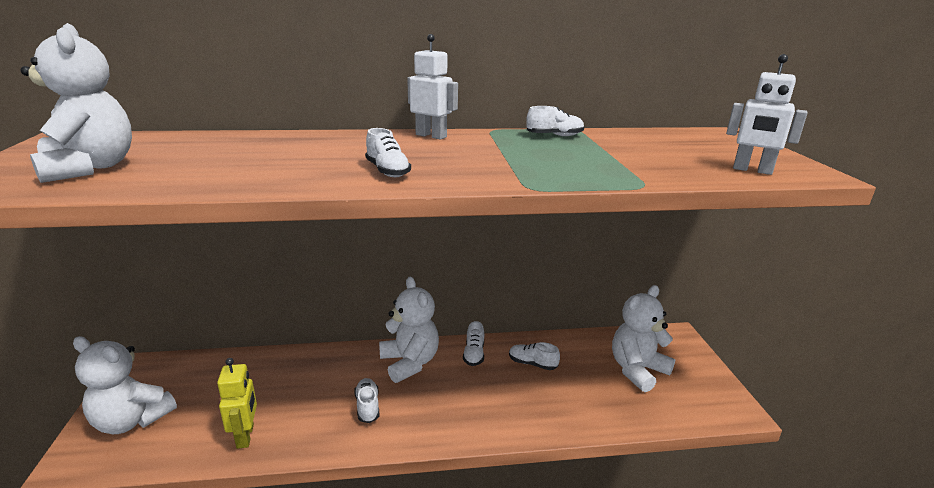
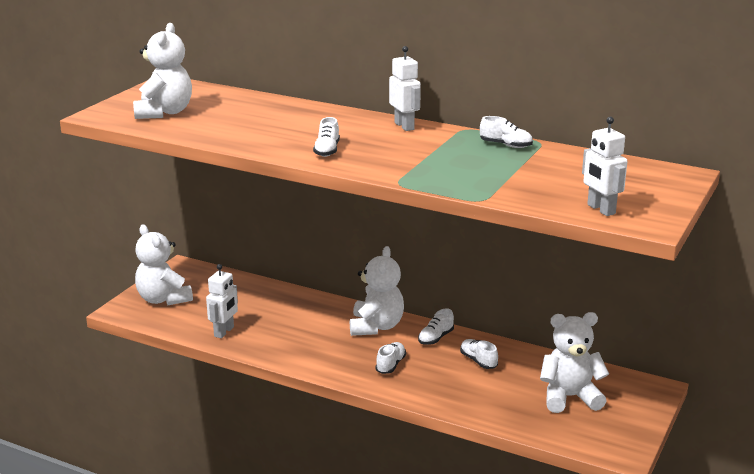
camera: 35 degrees right, 0 degrees up
yellow robot [217,358,257,449] -> white robot [206,264,238,338]
white shoe [354,378,379,423] -> white shoe moved to [375,342,406,374]

